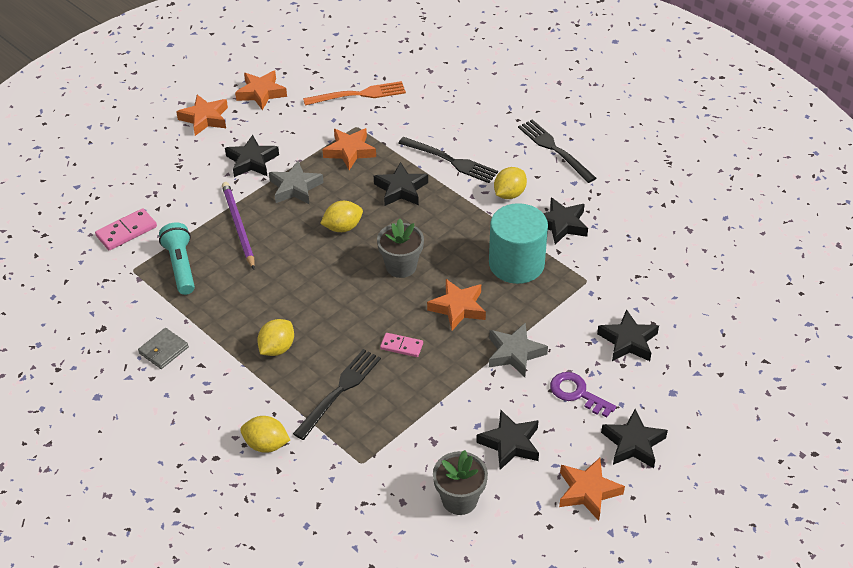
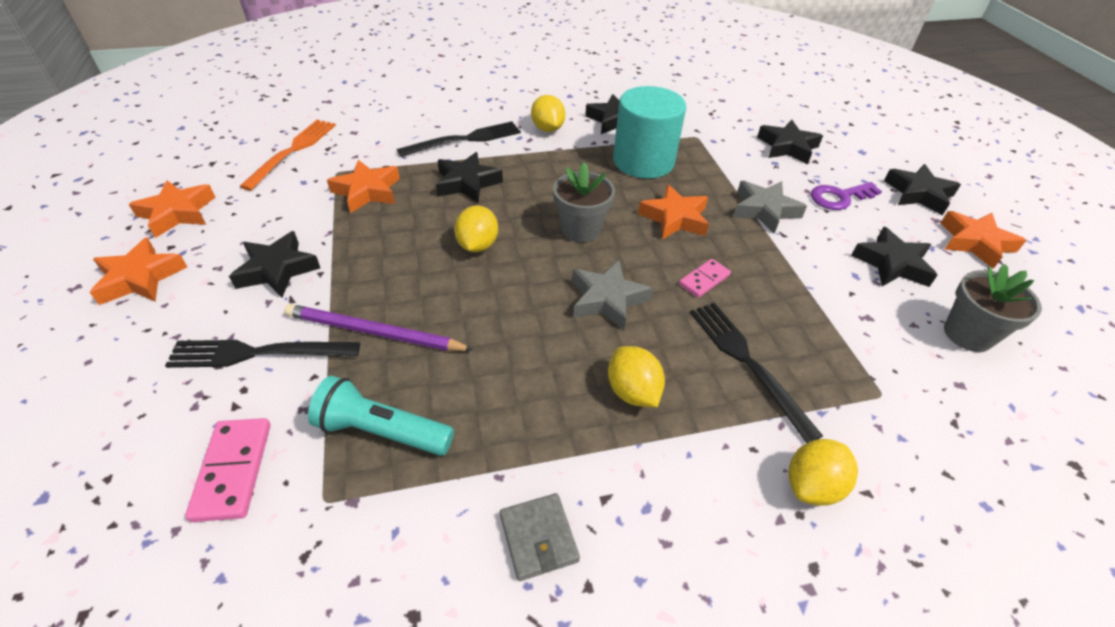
camera: 60 degrees left, 0 degrees up
grey star [269,161,324,205] -> grey star moved to [572,260,653,330]
black fork [518,120,596,183] -> black fork moved to [165,340,360,368]

